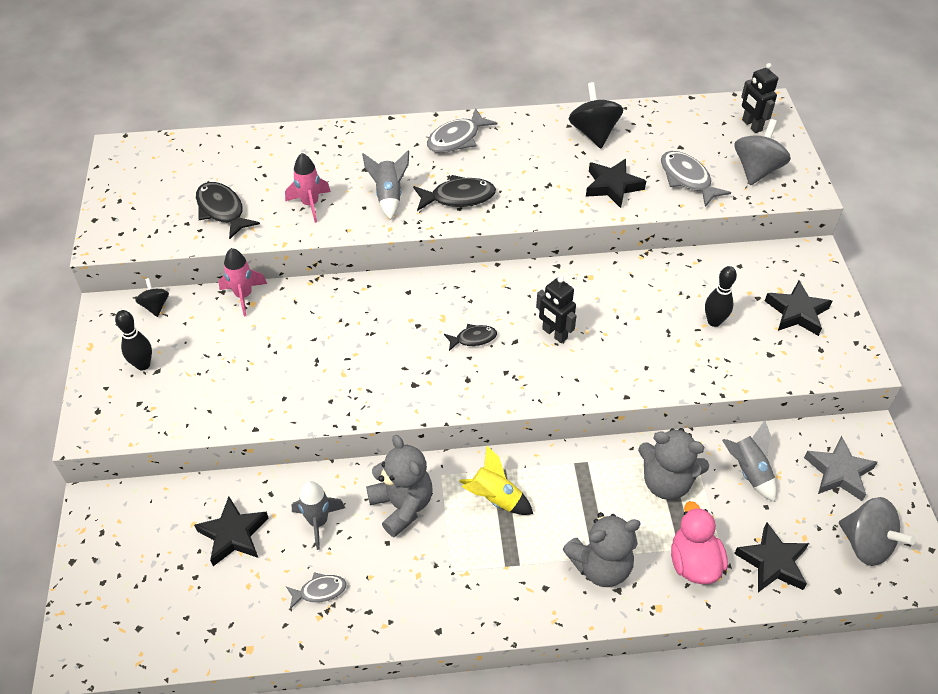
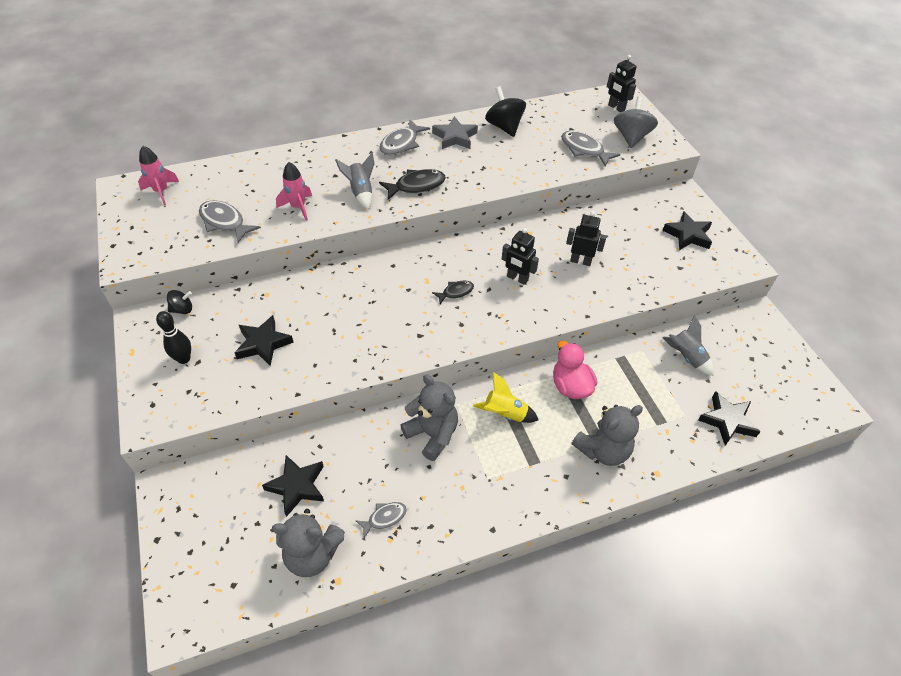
camera: 15 degrees left, 0 degrees up
black spinning top [135,278,169,317] -> black spinning top turned 105 degrees clockwise [167,290,192,314]
black fish [196,182,260,240] -> grey fish [199,200,261,243]
pink rocket [219,248,267,316] -> pink rocket moved to [138,146,179,205]
grey rocket [292,481,345,550] -> none
black star [586,159,646,208] -> black star moved to [235,315,294,366]
grey teddy bear [638,428,709,500] -> grey teddy bear moved to [272,509,345,577]
pink duck [671,501,728,584] -> pink duck moved to [553,341,597,399]
black bowling pin [705,266,737,327] -> none
grey star [804,436,877,501] -> grey star moved to [432,116,478,149]
grey spinning top [839,497,916,566] -> none
none -> black robot [566,211,607,266]

